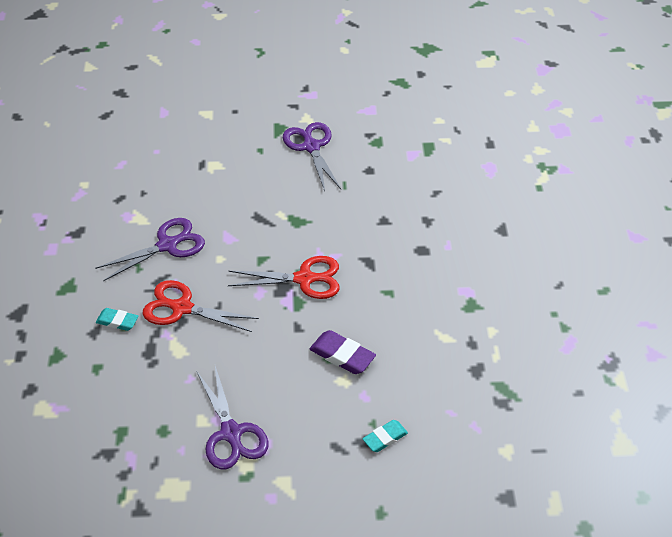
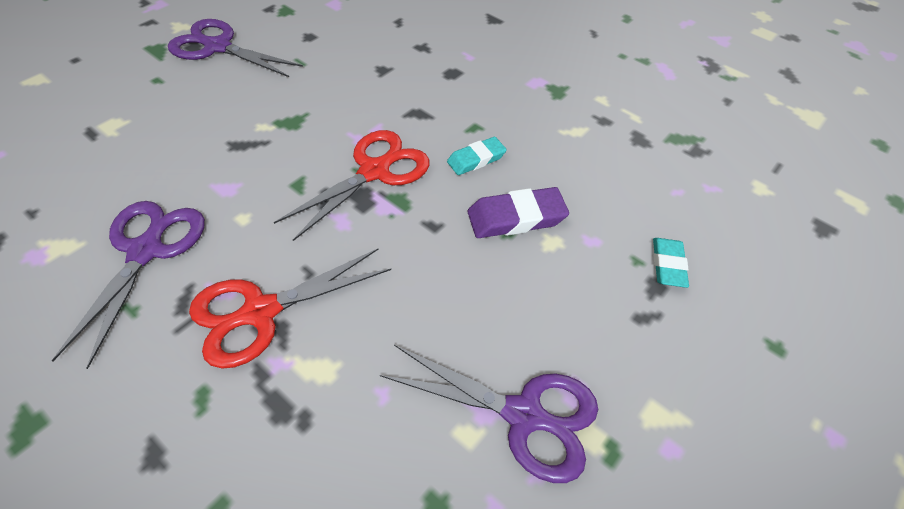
camera: 50 degrees left, 5 degrees up
turquoise eraser [96,308,138,331] -> turquoise eraser moved to [447,137,507,175]

